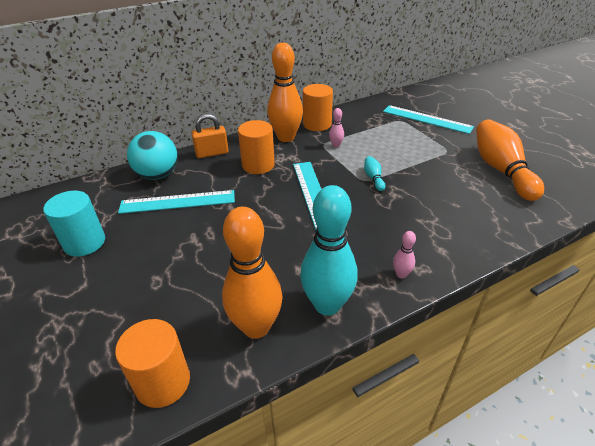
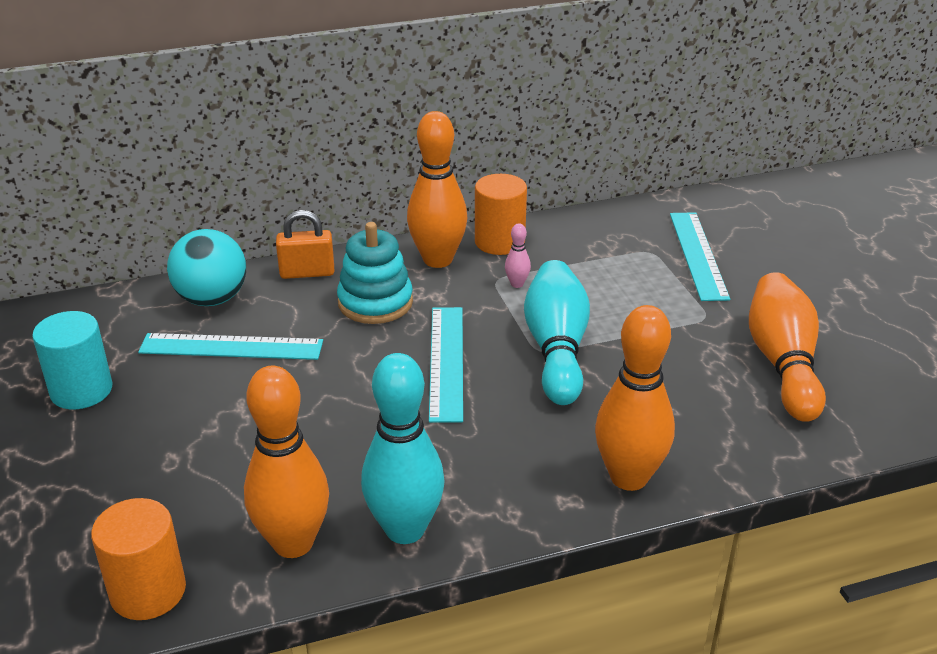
camera: 10 degrees right, 5 degrees down
orange cylinder [238,120,275,174] -> turquoise stacking toy [337,222,413,324]
turquoise bowling pin [364,156,385,191] -> turquoise bowling pin [524,260,590,405], size x2.37
turquoise ruler [383,105,474,134] -> turquoise ruler turned 45 degrees clockwise [670,212,730,301]
pink bowling pin [393,231,416,278] -> none
none -> orange bowling pin [595,305,675,491]

